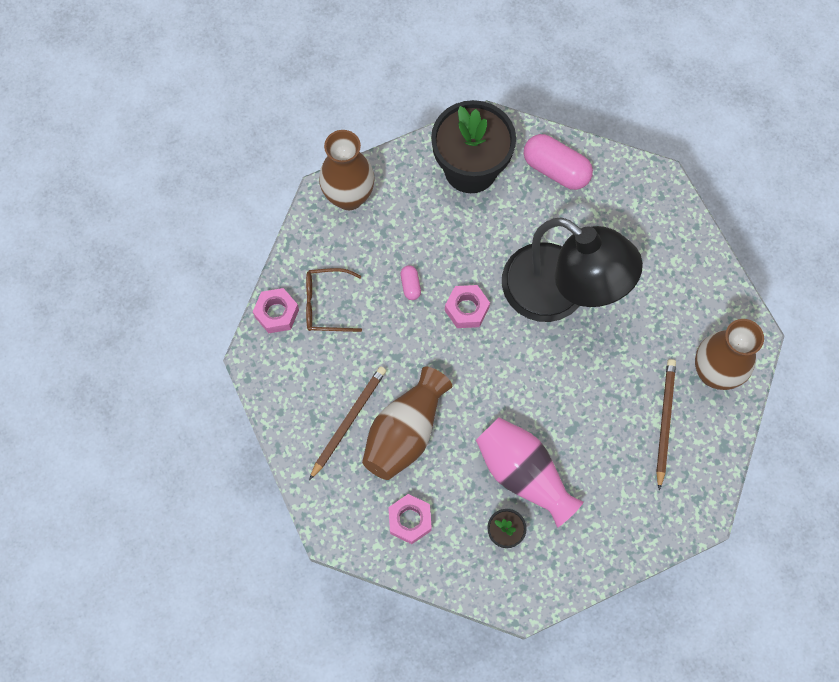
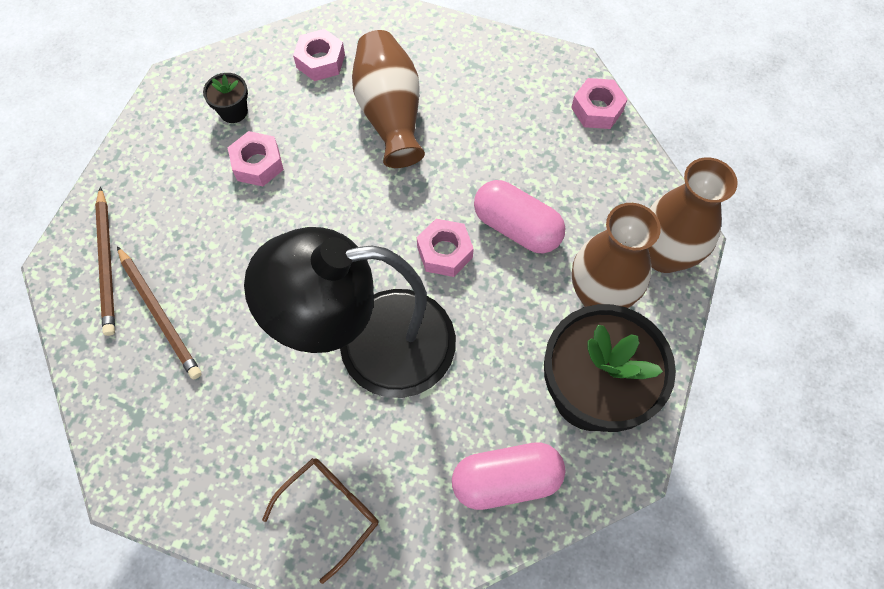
camera: 135 degrees right, 5 degrees down
brown glasses [306,268,362,332] -> brown glasses moved to [262,458,378,584]
brown pencil [309,366,386,480] -> brown pencil moved to [95,187,115,336]
pink capsule [400,265,421,300] -> pink capsule [474,180,565,254], size x2.11
pink vase [476,418,584,528] -> pink nut [227,131,284,186]
brown vase [695,319,764,390] -> brown vase moved to [572,203,661,308]

